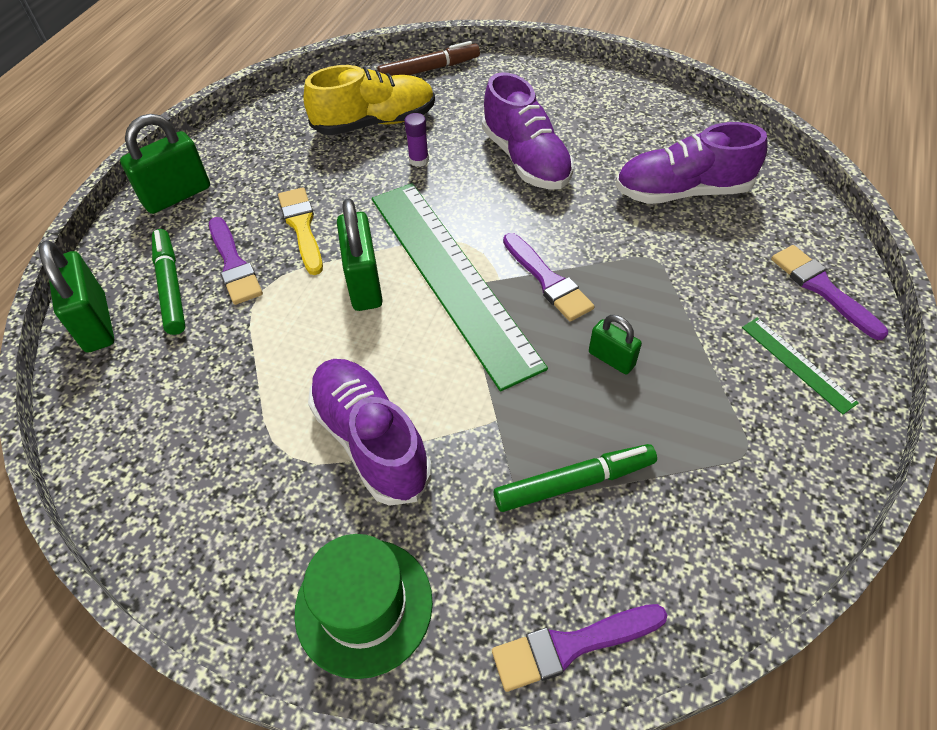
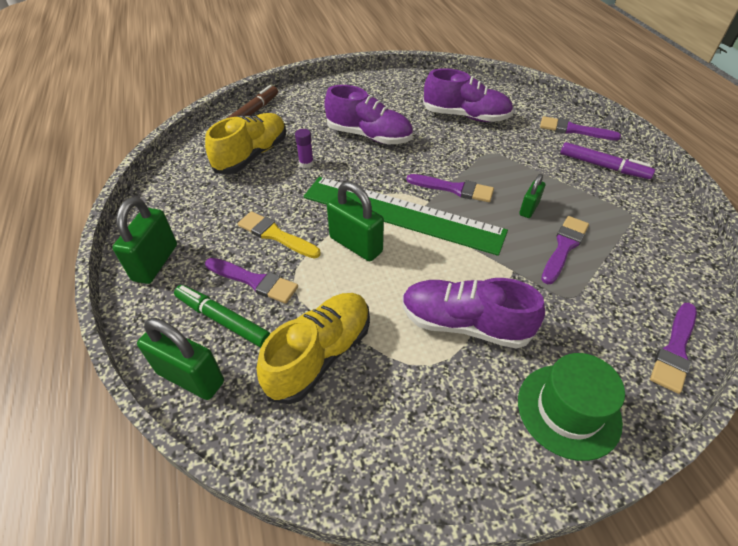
camera: 40 degrees left, 5 degrees down
green marker [494,444,657,512] -> none
green padlock [589,315,642,374] -> green padlock turned 60 degrees counterclockwise [519,174,546,218]
purple shoe [615,122,767,204] -> purple shoe turned 120 degrees counterclockwise [423,68,513,122]
green ruler [742,318,858,415] -> purple marker [560,142,655,179]
none -> yellow shoe [257,293,370,404]
none -> purple brush [541,216,589,284]

